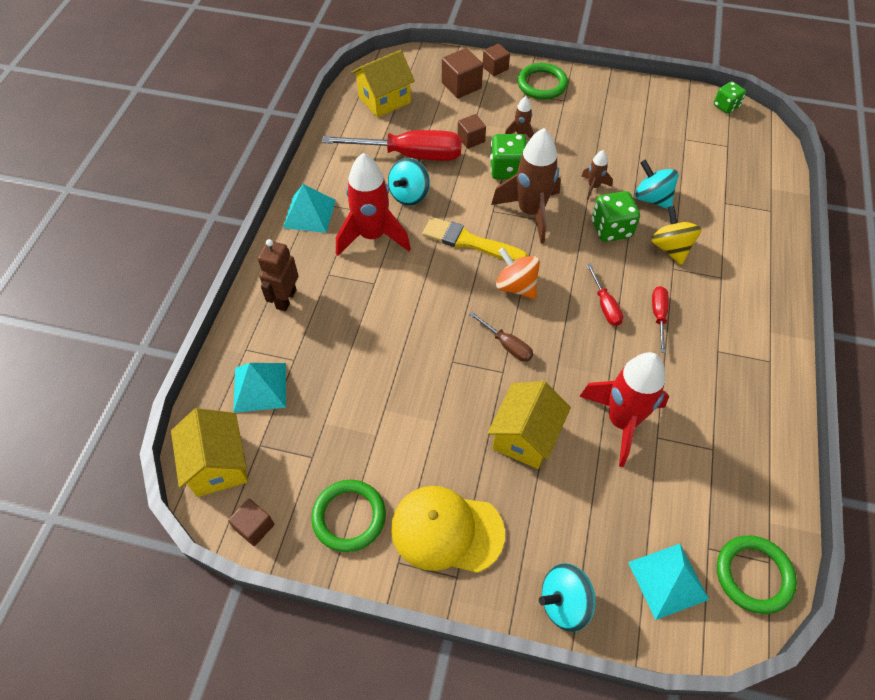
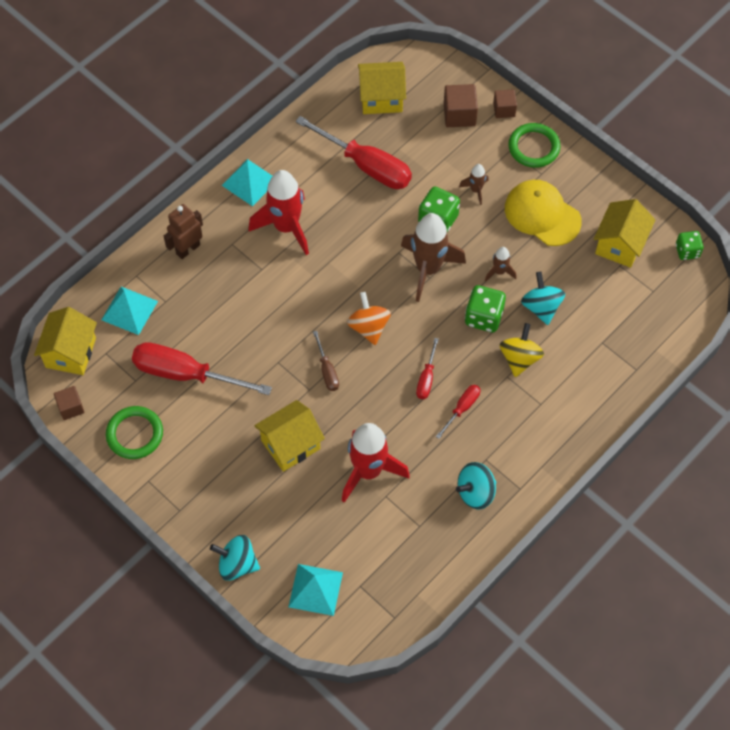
camera: 30 degrees right, 5 degrees up
turquoise spinning top [388,158,430,206] -> turquoise spinning top moved to [456,462,496,509]
yellow cap [391,486,505,573] -> yellow cap moved to [505,180,582,246]
yellow brush [422,217,528,261] -> none
brown cube [458,114,486,149] -> none
green ring [717,536,797,614] -> none
none -> red screwdriver [132,342,272,395]
none -> yellow house [594,199,656,268]

